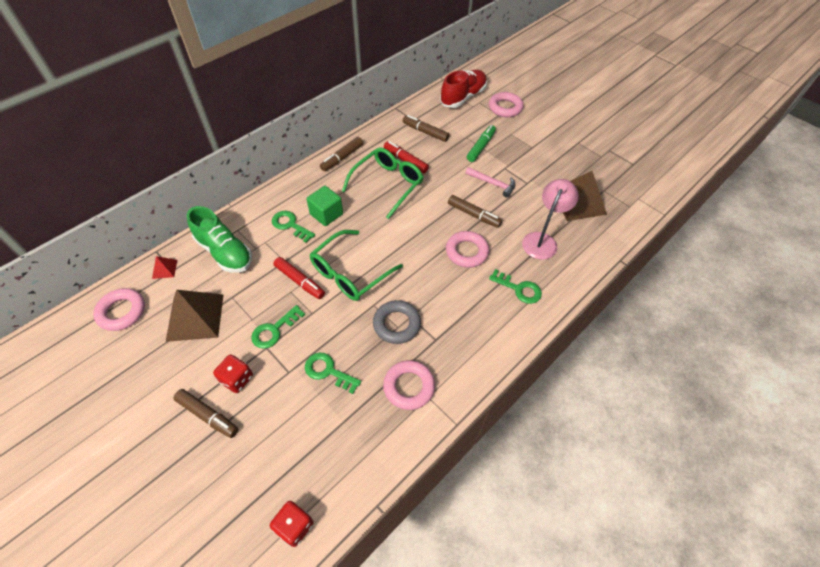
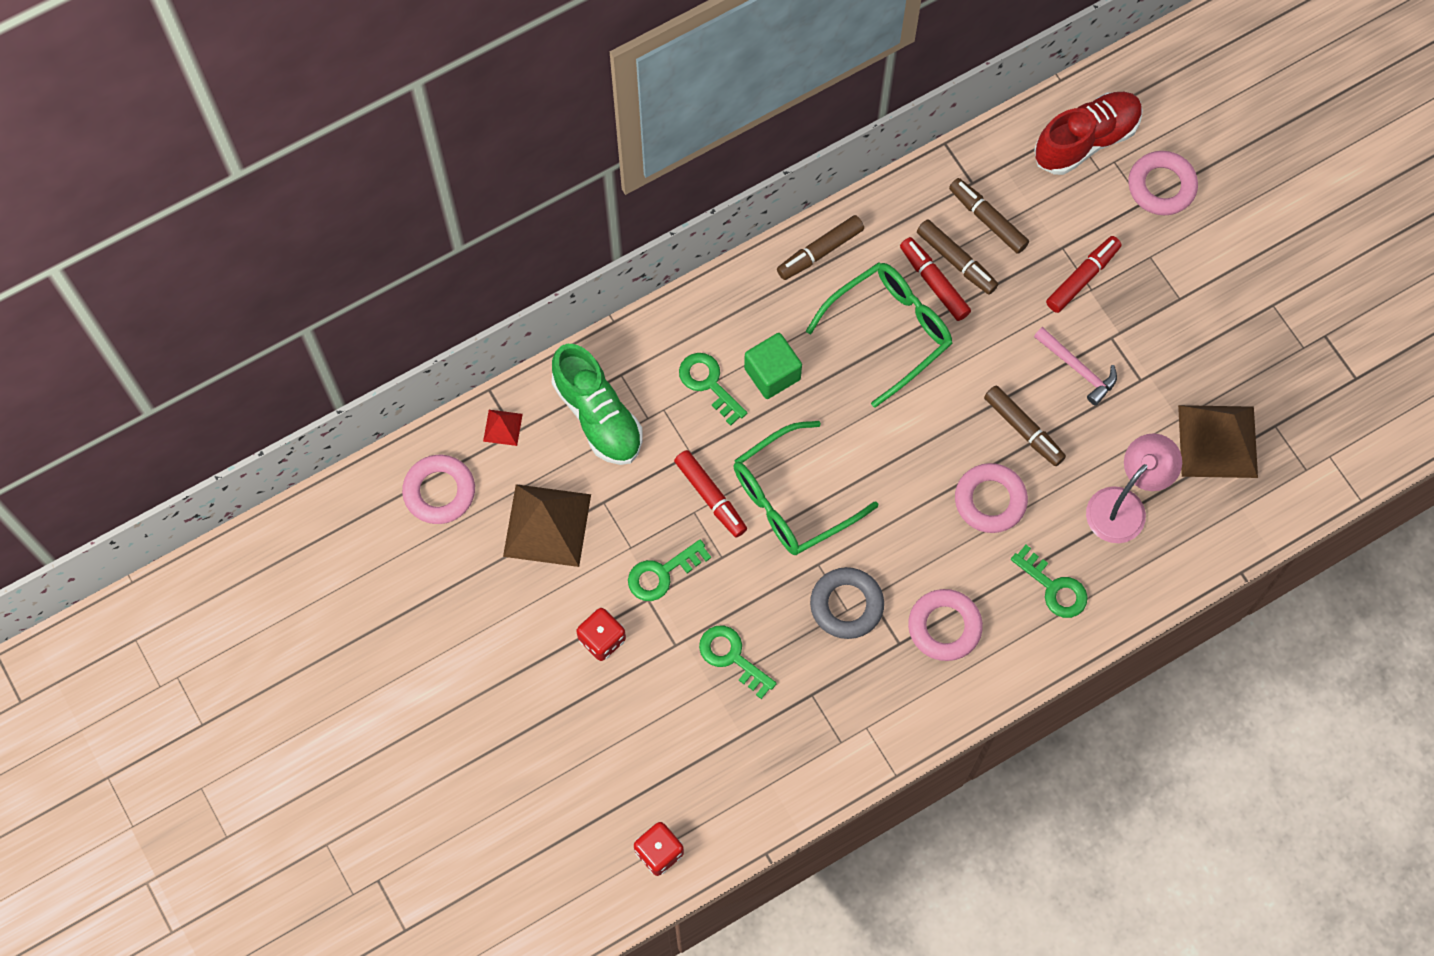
camera: 15 degrees right, 15 degrees up
brown marker [173,389,238,438] -> brown marker moved to [917,220,998,295]
pink ring [383,360,435,410] -> pink ring moved to [908,589,983,661]
green marker [467,125,496,162] -> red marker [1046,236,1122,313]

